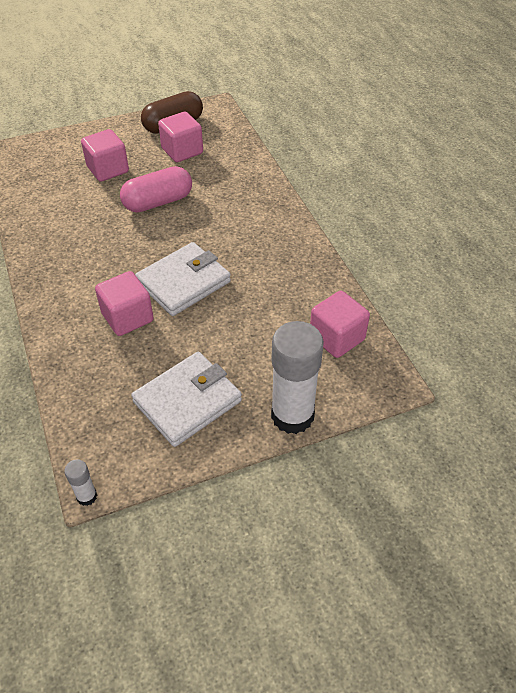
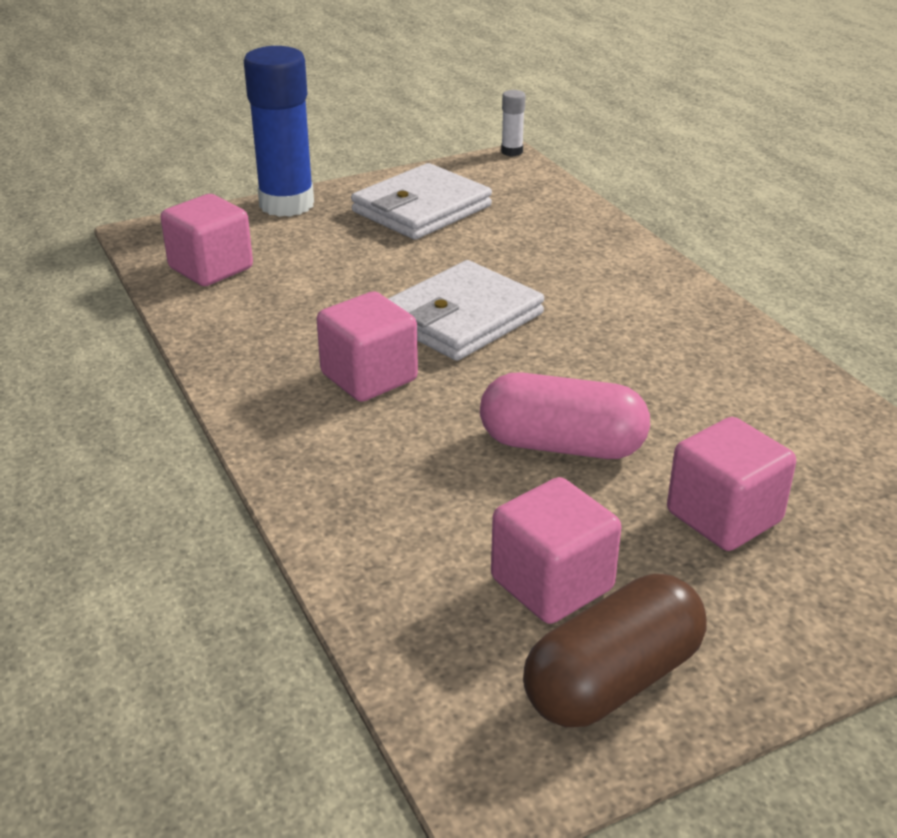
camera: 175 degrees right, 15 degrees down
pink cube [95,271,154,336] -> pink cube moved to [317,291,418,402]
pink capsule [120,166,192,212] -> pink capsule turned 45 degrees clockwise [480,372,650,459]
white glue stick [271,321,324,434] -> blue glue stick [244,46,314,217]

